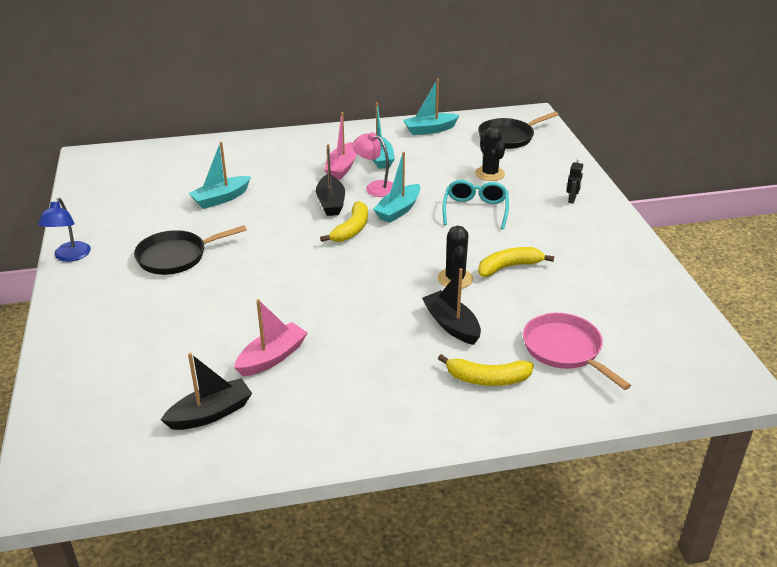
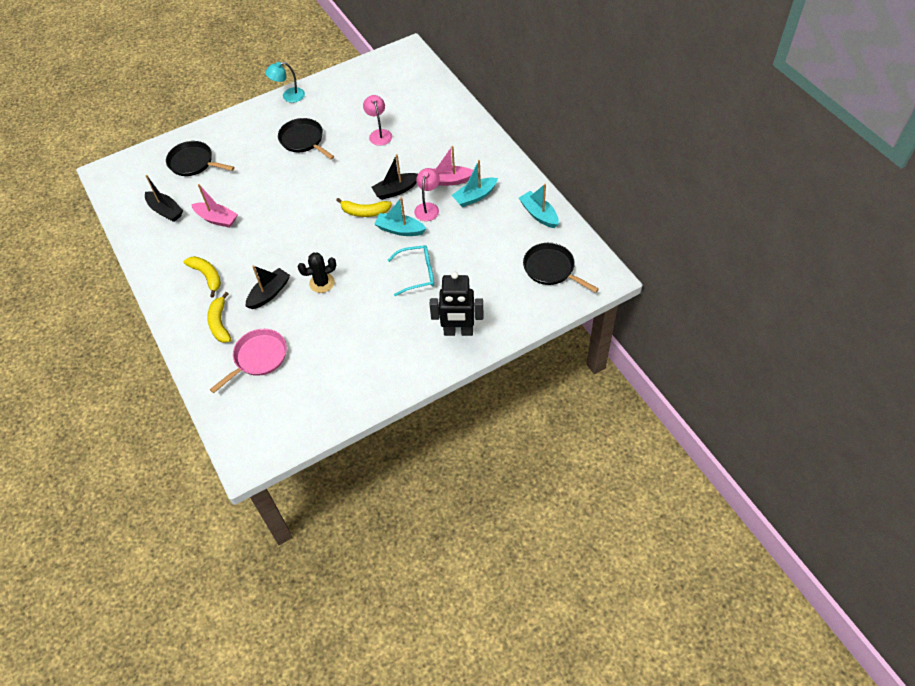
camera: 75 degrees right, 20 degrees up
blue lamp [38,198,91,262] -> turquoise lamp [265,62,305,103]
turquoise boat [188,142,251,209] -> pink lamp [363,95,392,146]
black cactus [475,126,505,181] -> none
yellow banana [478,247,554,277] -> yellow banana moved to [183,256,221,297]
black robot [567,158,583,204] -> black robot [430,272,483,336], size x2.36
none -> black pan [166,141,235,176]

